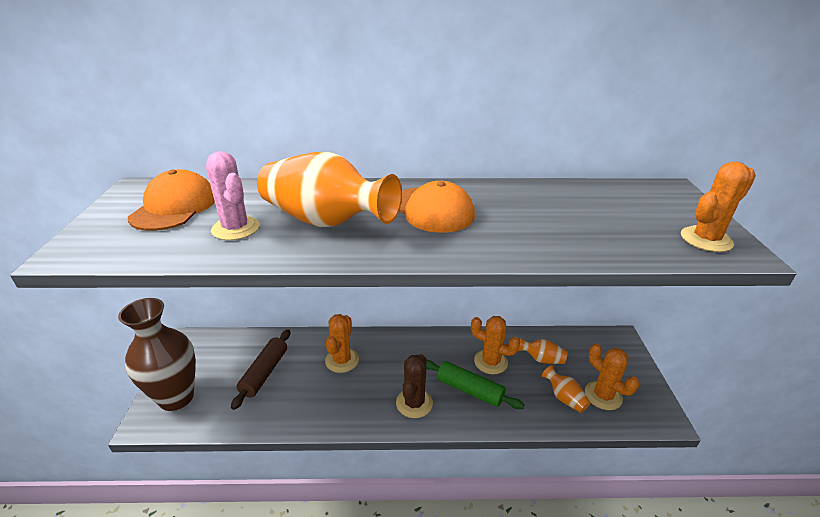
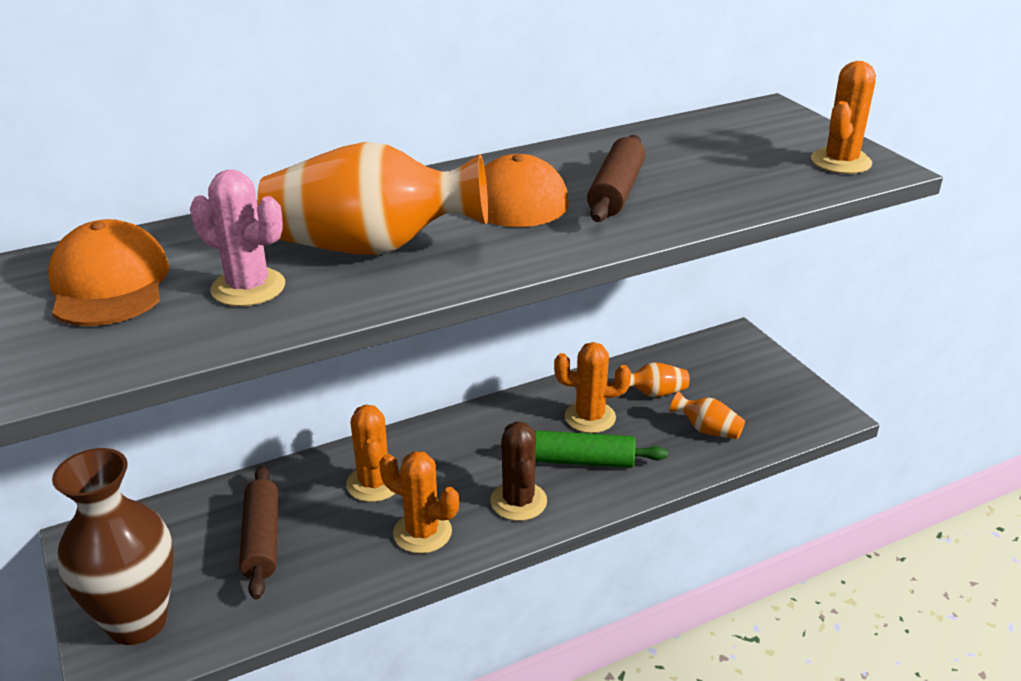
camera: 25 degrees left, 0 degrees up
orange cactus [585,343,639,410] -> orange cactus moved to [379,451,459,554]
none -> brown rolling pin [587,135,645,222]

